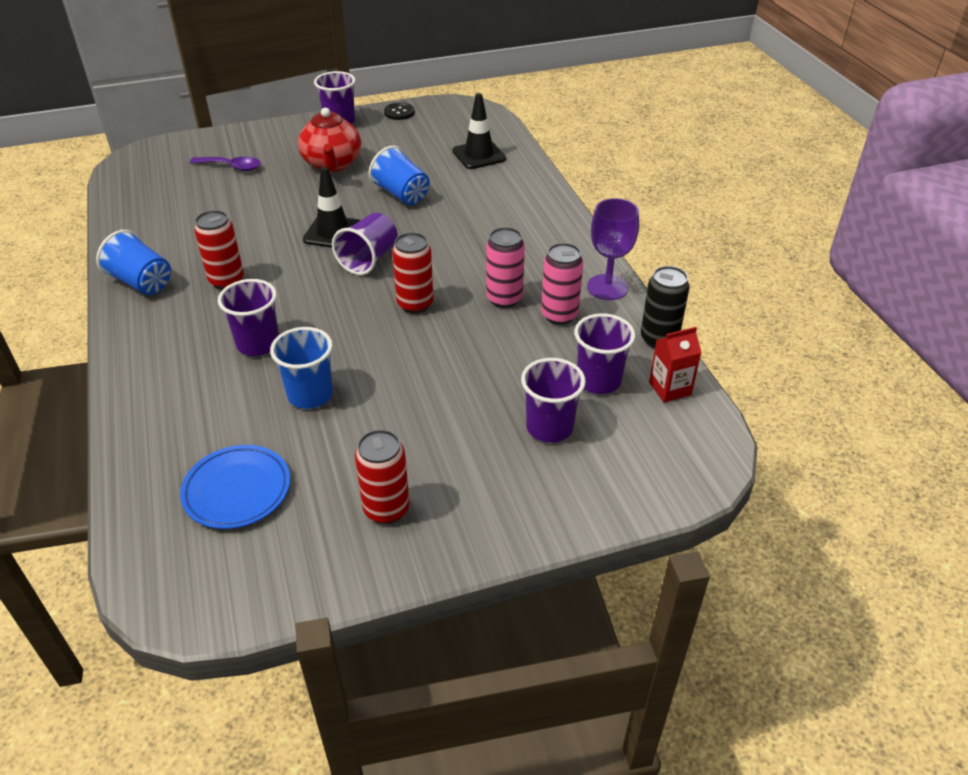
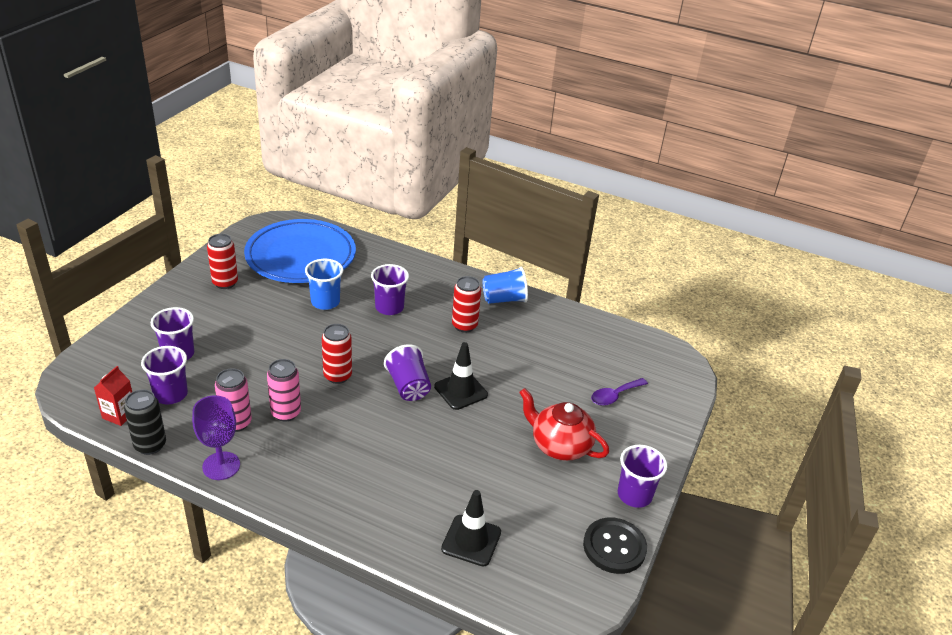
camera: 130 degrees right, 5 degrees down
blue plate [180,445,290,529] -> blue plate [244,219,356,283], size x1.91
blue cup [369,146,430,205] -> none
black button [384,103,415,120] -> black button [583,518,647,574], size x1.69

